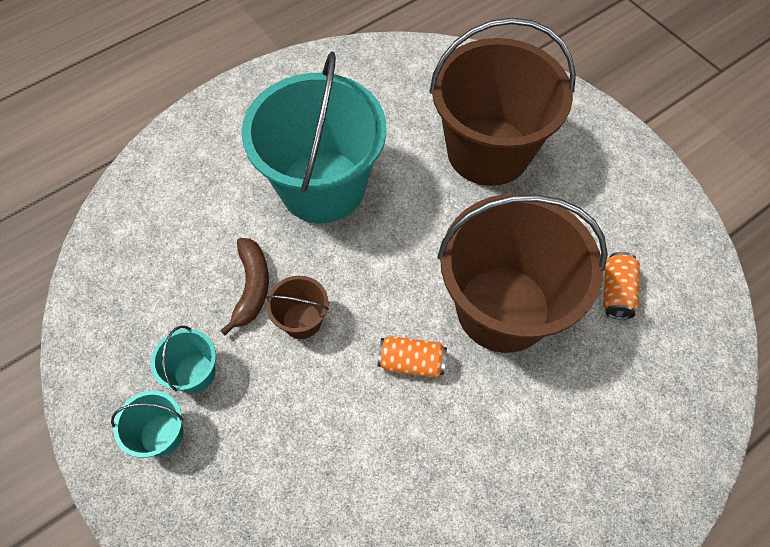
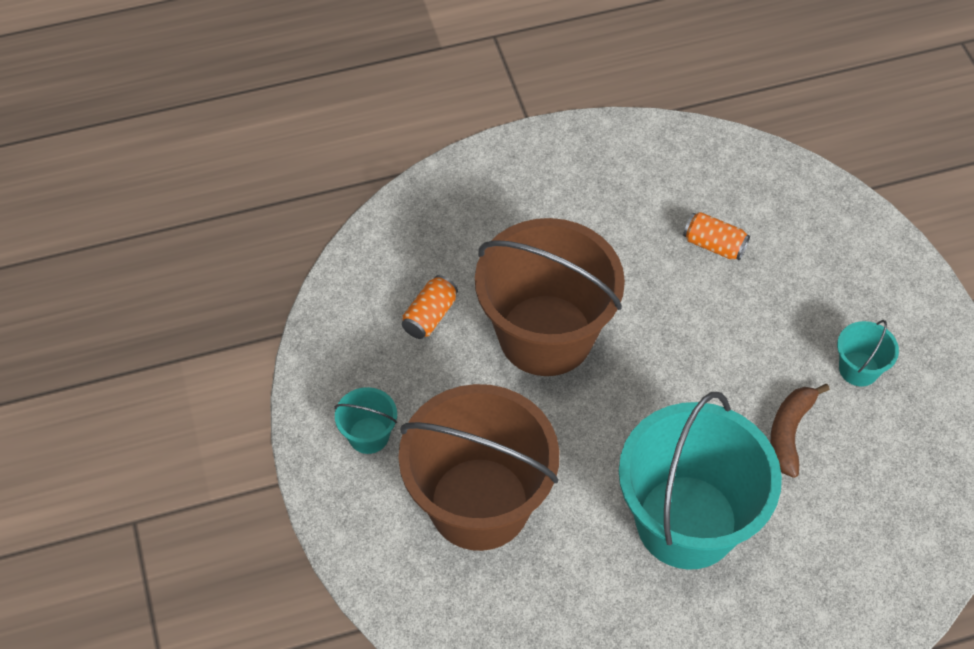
camera: 160 degrees left, 5 degrees down
turquoise bucket [111,391,183,458] -> turquoise bucket moved to [335,387,397,454]
brown bucket [266,276,329,339] -> none
orange can [378,336,447,378] -> orange can moved to [683,212,750,260]

